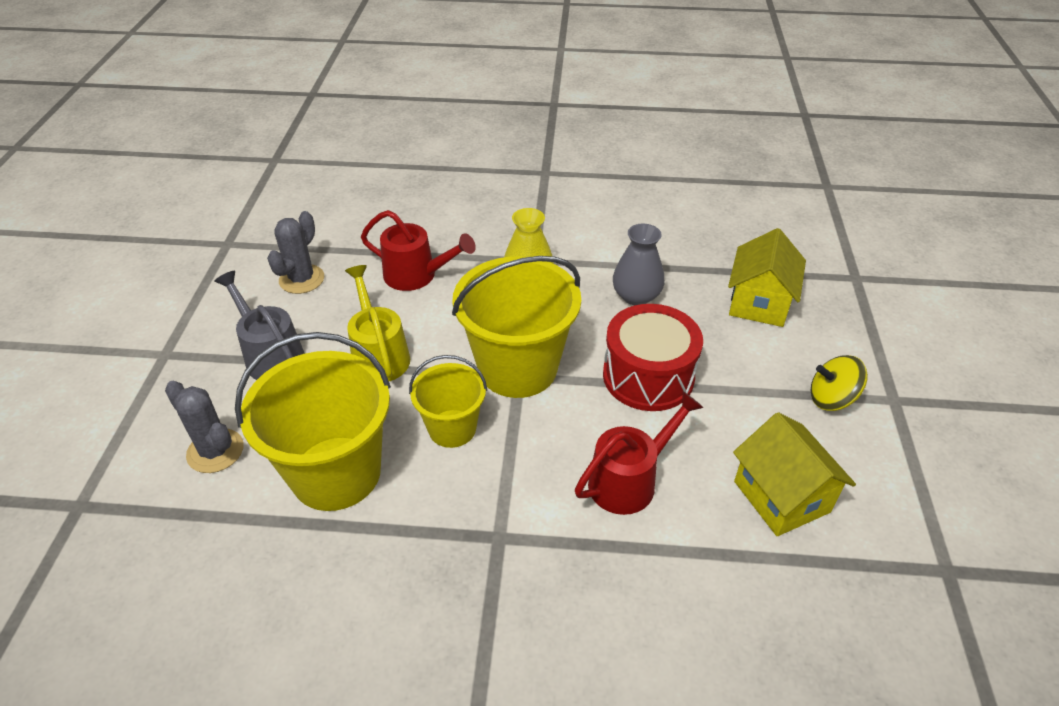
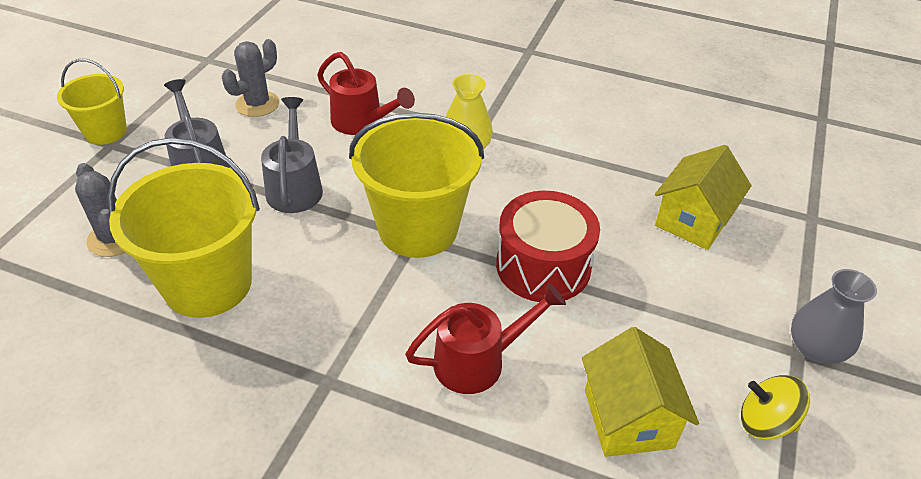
camera: 15 degrees right, 0 degrees up
yellow watering can [345,265,410,381] -> grey watering can [261,97,323,213]
yellow bucket [409,355,487,448] -> yellow bucket moved to [57,59,127,145]
grey vase [613,223,665,305] -> grey vase moved to [791,269,877,364]
yellow spinning top [811,355,868,411] -> yellow spinning top moved to [741,375,810,440]

